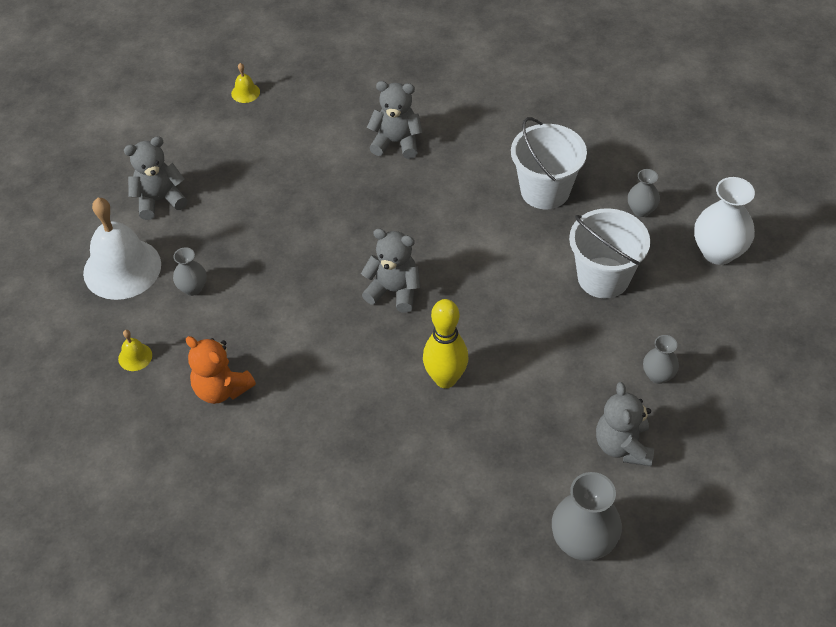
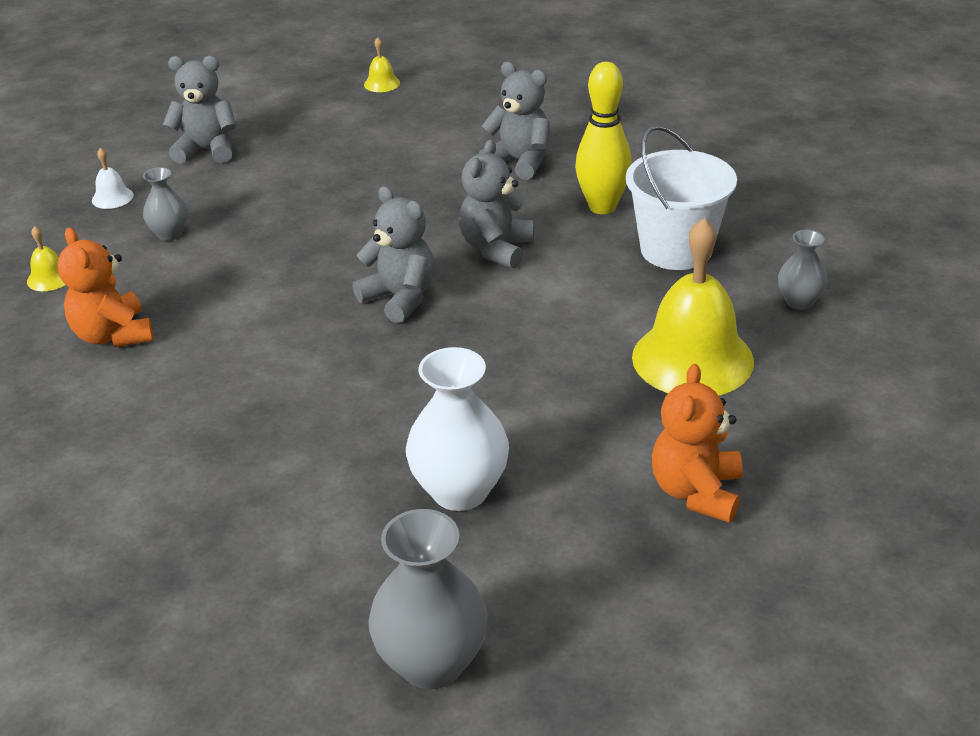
camera: 25 degrees right, 15 degrees down
white bell [83,198,161,300] -> white bell [92,148,134,209], size x0.41
yellow bowling pin [423,299,469,388] -> yellow bowling pin moved to [575,62,632,214]
white bucket [569,208,650,298] -> yellow bell [632,218,754,396]
grey teddy bear [596,382,654,466] -> grey teddy bear moved to [459,139,534,268]
grey vase [643,335,679,384] -> orange teddy bear [652,364,743,523]
white vase [694,177,755,265] -> white vase moved to [406,347,509,511]

